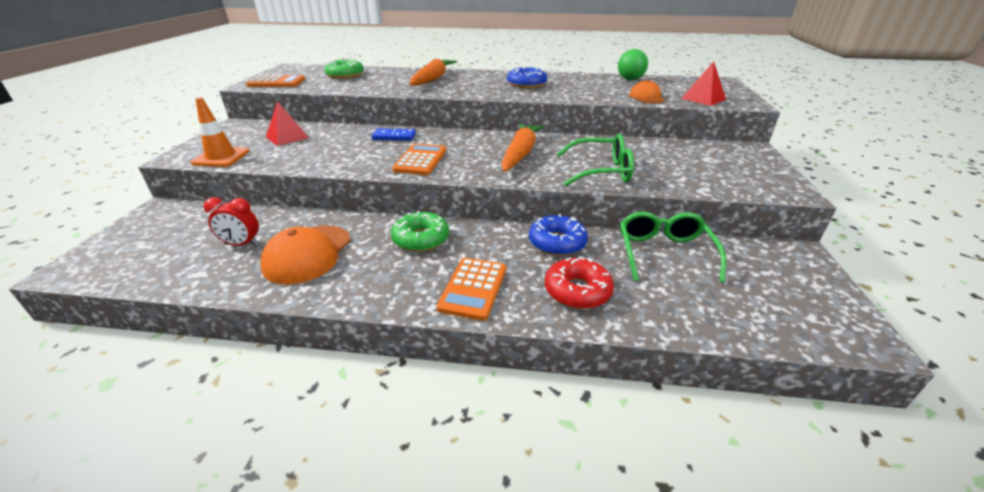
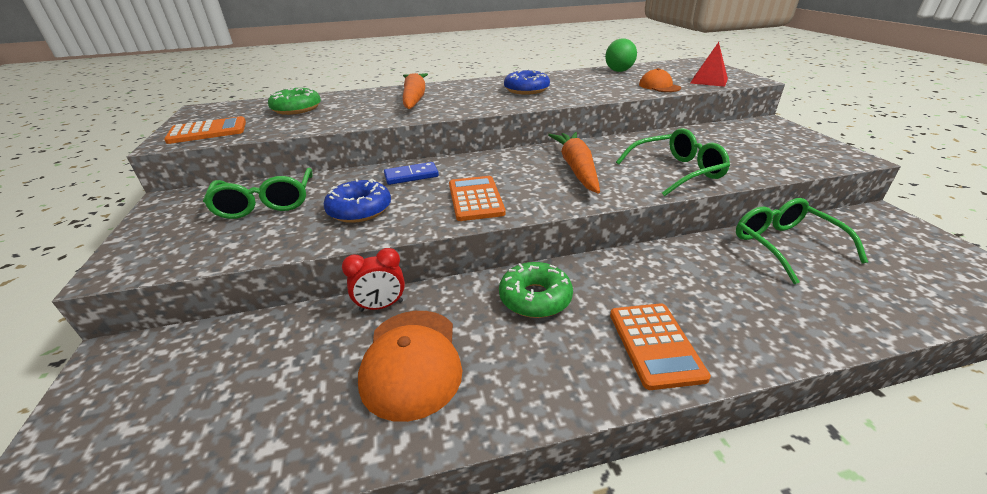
camera: 20 degrees left, 0 degrees up
orange traffic cone [191,97,249,167] -> none
red clock [203,197,259,246] -> red clock moved to [342,248,405,312]
red pyramid [266,101,309,146] -> green glasses [203,168,313,219]
blue donut [529,214,588,256] -> blue donut moved to [324,179,391,223]
red donut [545,257,614,309] -> none

